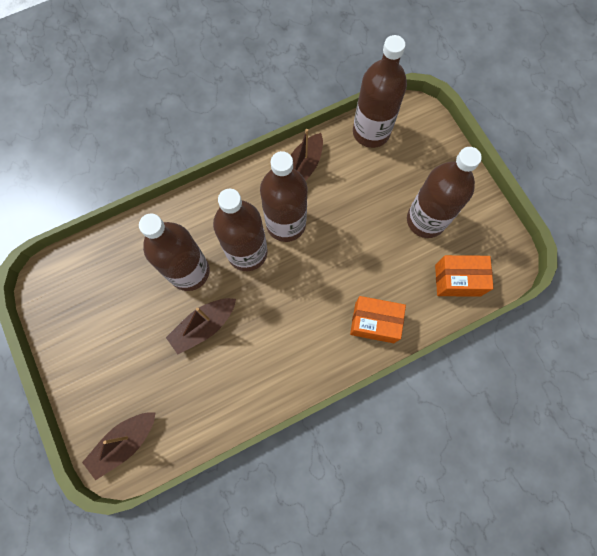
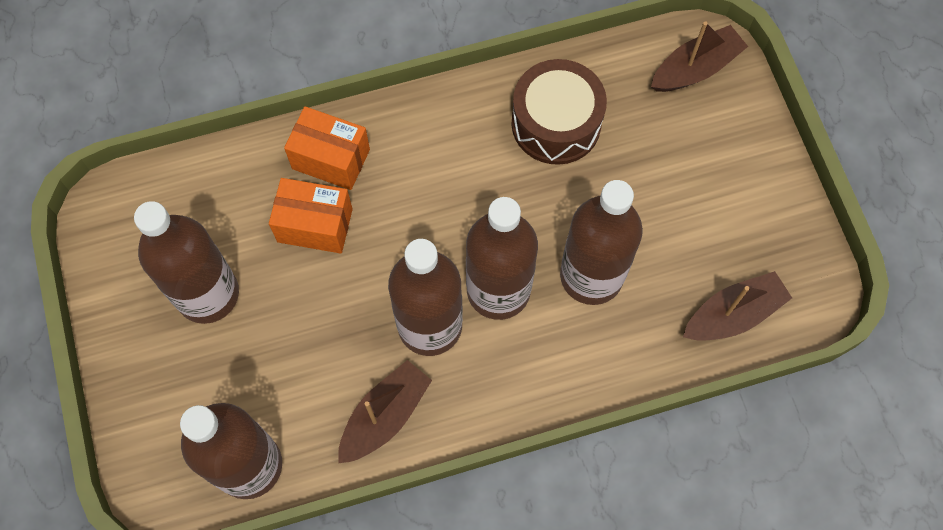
camera: 170 degrees left, 5 degrees down
brown boat [166,298,236,354] -> brown boat moved to [683,271,792,341]
orange box [435,255,494,297] -> orange box moved to [269,178,353,254]
none -> brown drum [511,59,607,165]

